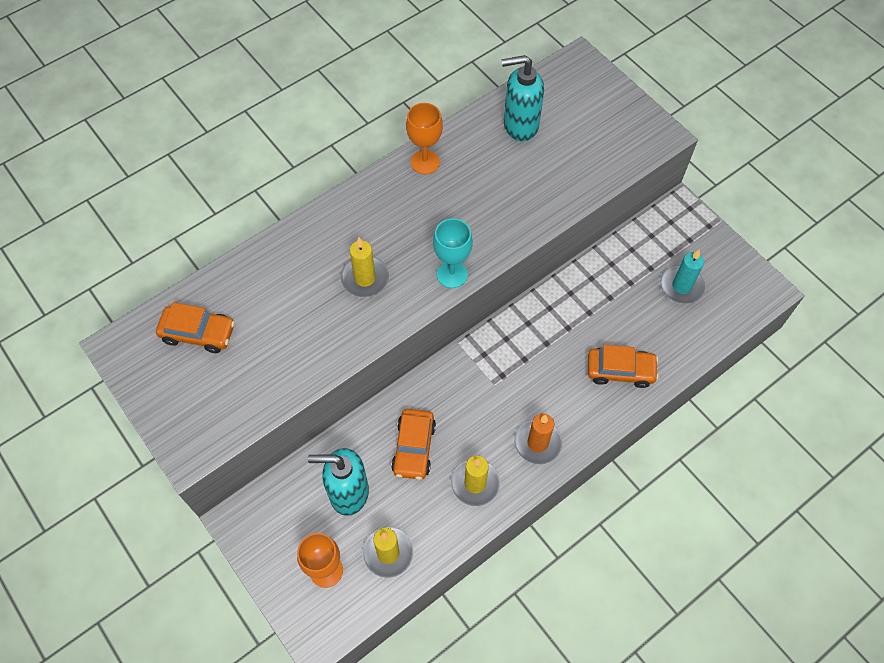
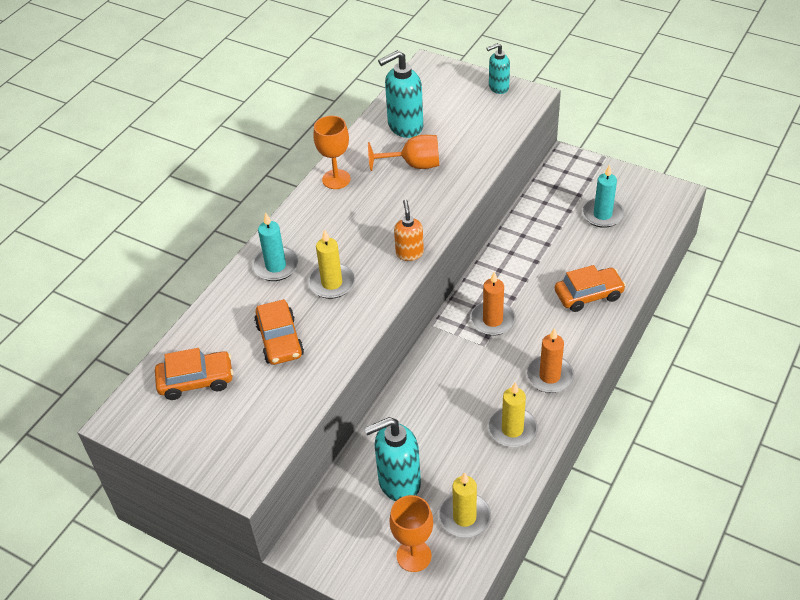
camera: 20 degrees left, 15 degrees down
orange car [391,409,436,480] -> orange car moved to [254,299,304,365]
turquoise goblet [433,218,473,288] -> orange soap dispenser [394,199,424,261]
none -> turquoise candle [252,212,299,281]
none -> orange goblet [368,135,439,171]
none -> orange candle [470,272,516,336]
none -> turquoise soap dispenser [487,43,510,94]

